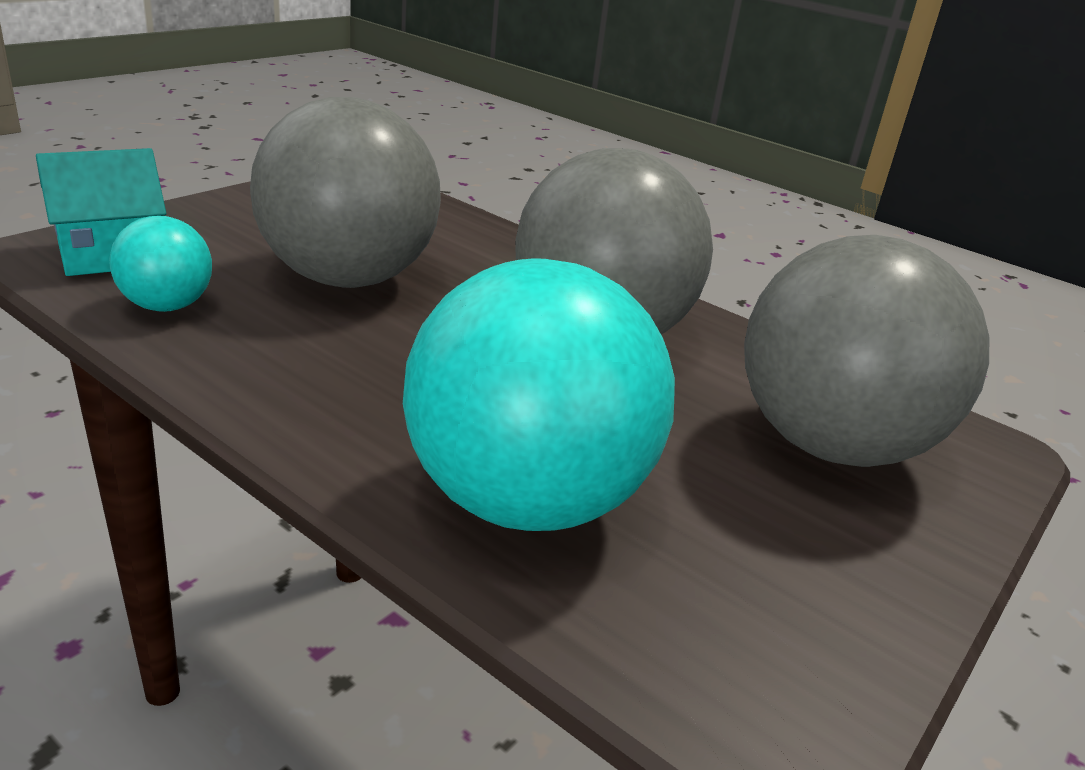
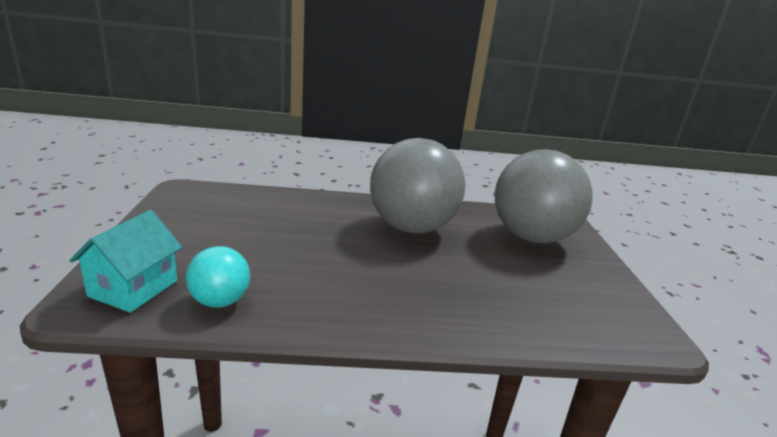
camera: 40 degrees left, 5 degrees down
grey ball [250,97,441,288] -> none
turquoise ball [403,258,675,531] -> none

